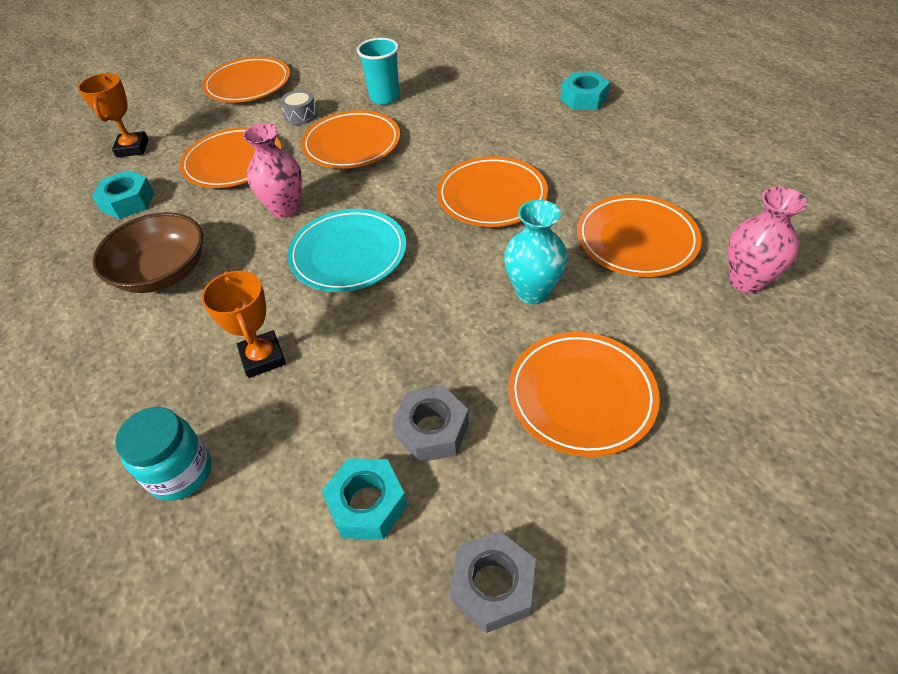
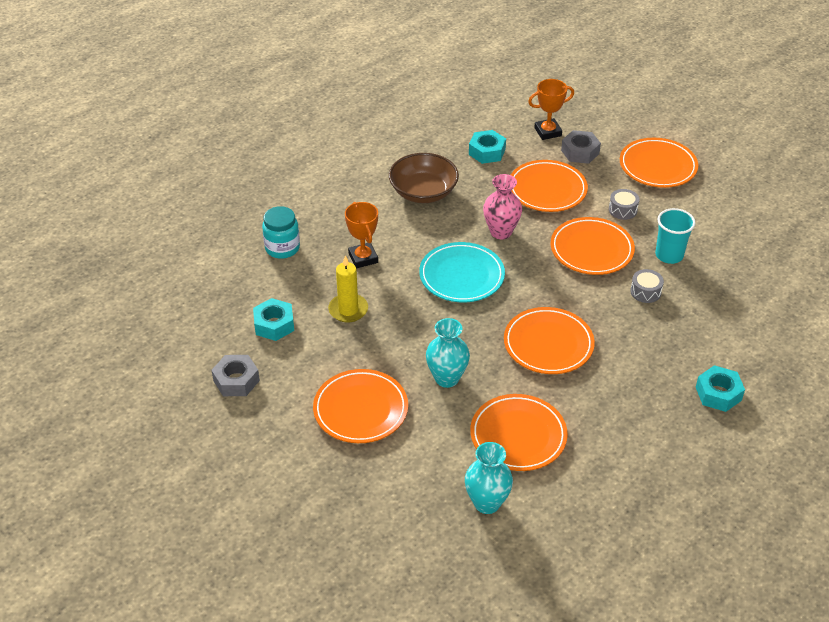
camera: 75 degrees right, 5 degrees down
orange trophy [201,271,286,378] -> orange trophy turned 75 degrees counterclockwise [345,202,378,268]
grey nut [392,386,469,462] -> grey nut moved to [561,130,601,164]
pink vase [728,186,808,293] -> turquoise vase [465,442,513,514]
none -> yellow candle [328,255,368,322]
none -> grey drum [630,269,664,303]

